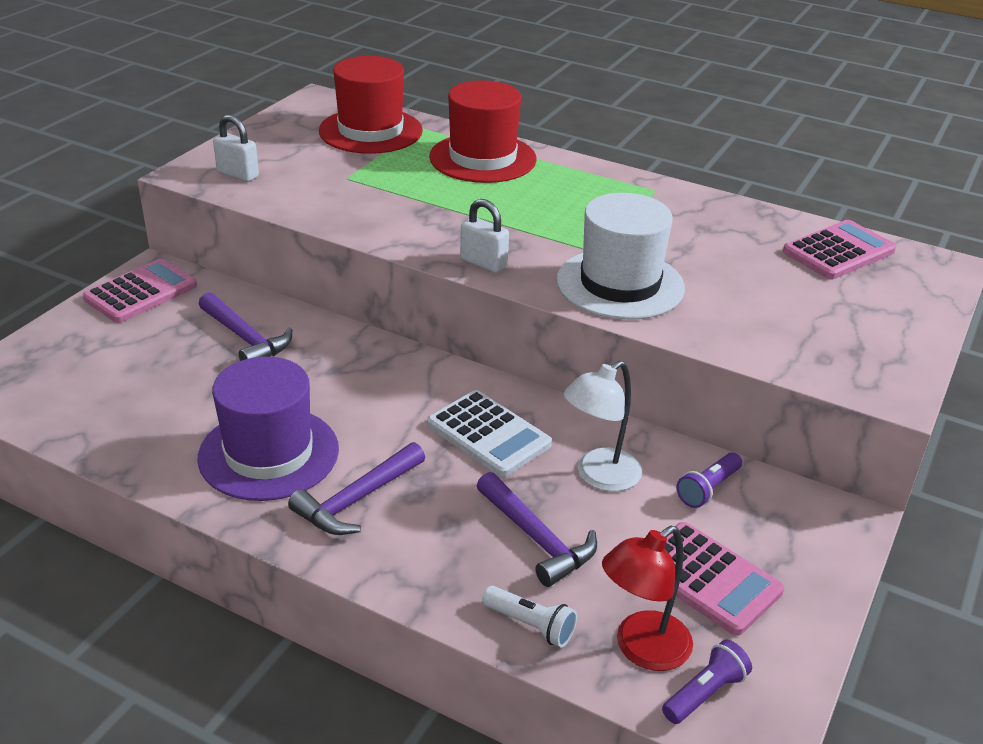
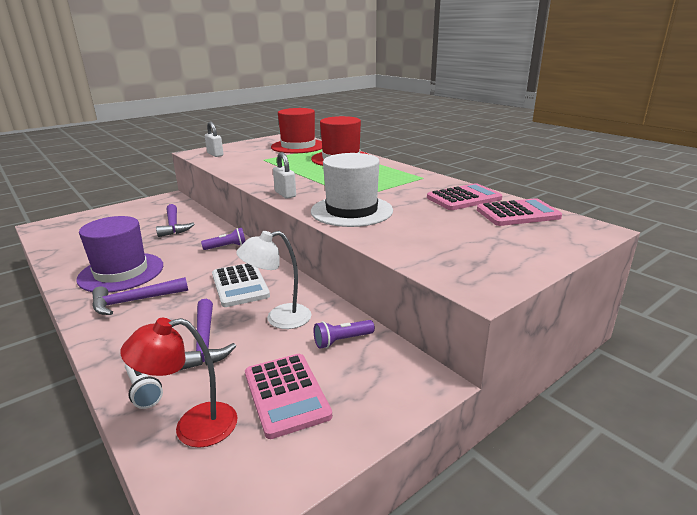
camera: 25 degrees right, 10 degrees down
pink calculator [83,259,197,323] -> pink calculator moved to [427,183,502,210]
purple flashlight [662,640,752,724] -> purple flashlight moved to [201,228,245,250]

